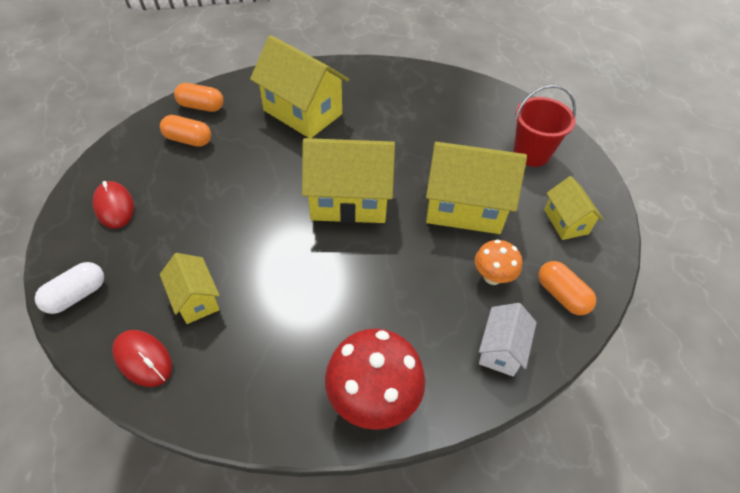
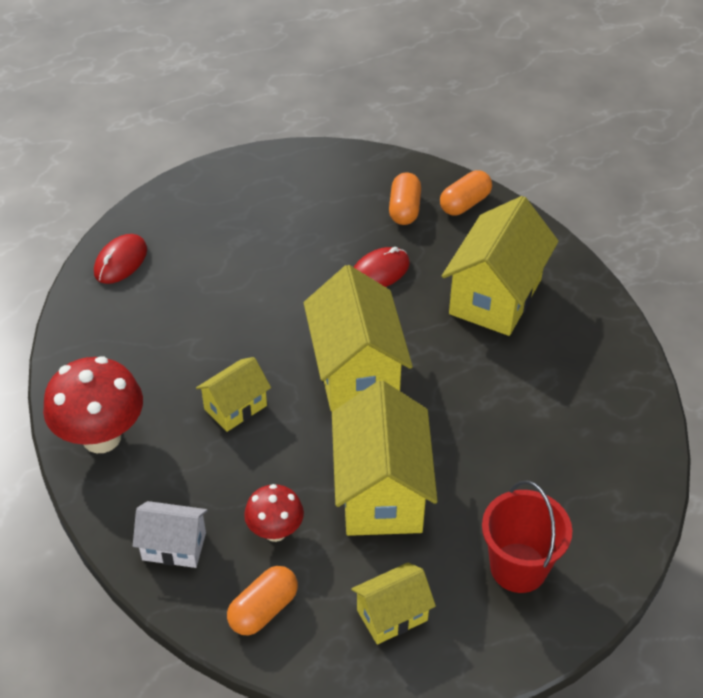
camera: 80 degrees right, 5 degrees down
white capsule [35,262,104,314] -> none
red mouse [93,181,134,229] -> red mouse moved to [354,247,410,287]
yellow house [160,253,220,324] -> yellow house moved to [196,357,271,432]
orange capsule [174,83,224,112] -> orange capsule turned 45 degrees clockwise [440,170,492,216]
orange mushroom [475,240,522,285] -> red mushroom [244,484,304,542]

